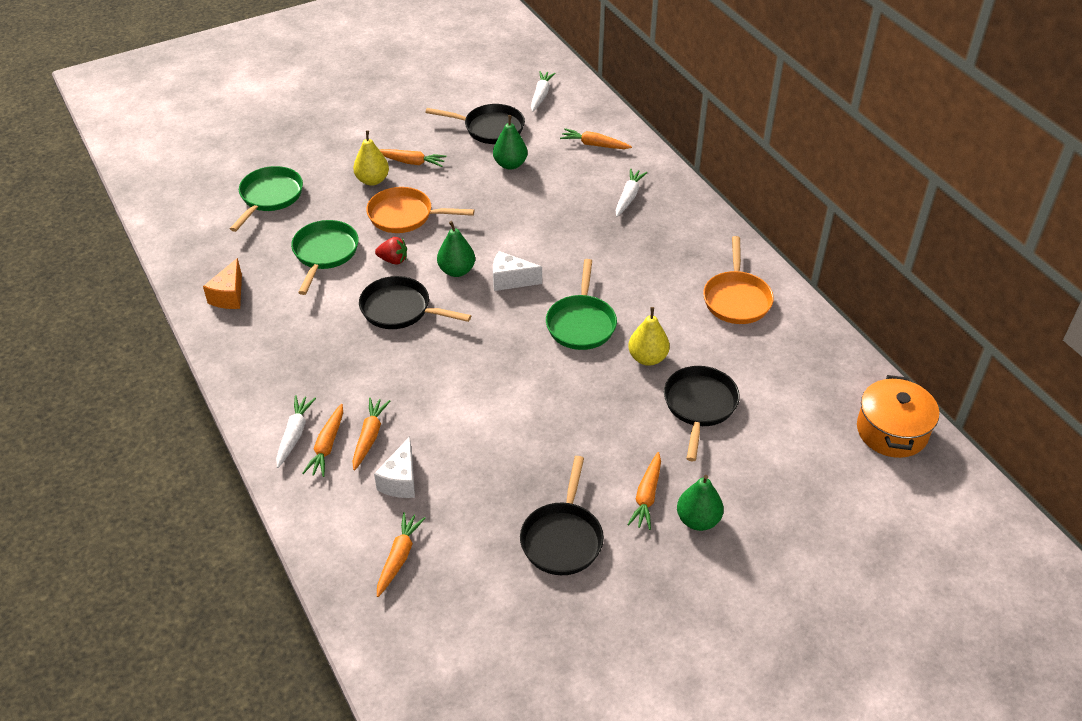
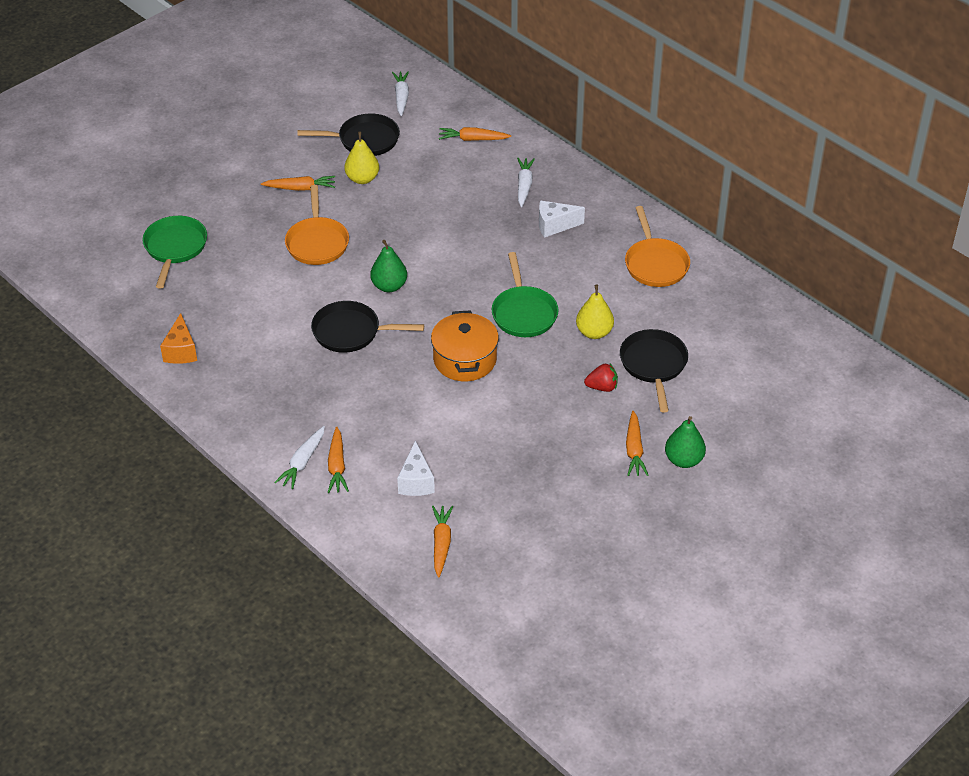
camera: 15 degrees left, 0 degrees up
white carrot [276,395,316,468] -> white carrot turned 150 degrees counterclockwise [274,426,325,489]
green pan [291,220,359,295] -> none
orange carrot [352,398,390,470] -> none
yellow pear [353,131,389,186] -> yellow pear moved to [345,132,379,184]
orange pan [366,187,474,233] -> orange pan turned 90 degrees counterclockwise [285,185,349,265]
red strawberry [375,237,407,265] -> red strawberry moved to [584,364,618,392]
green pear [493,115,528,170] -> none
white cheese [493,251,542,291] -> white cheese moved to [539,201,585,238]
black pan [520,456,604,575] -> none
orange pot [857,375,939,458] -> orange pot moved to [431,310,499,381]

